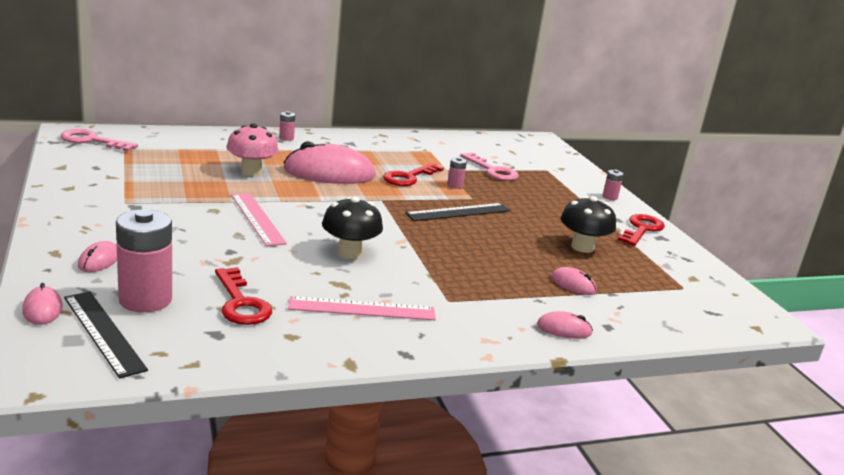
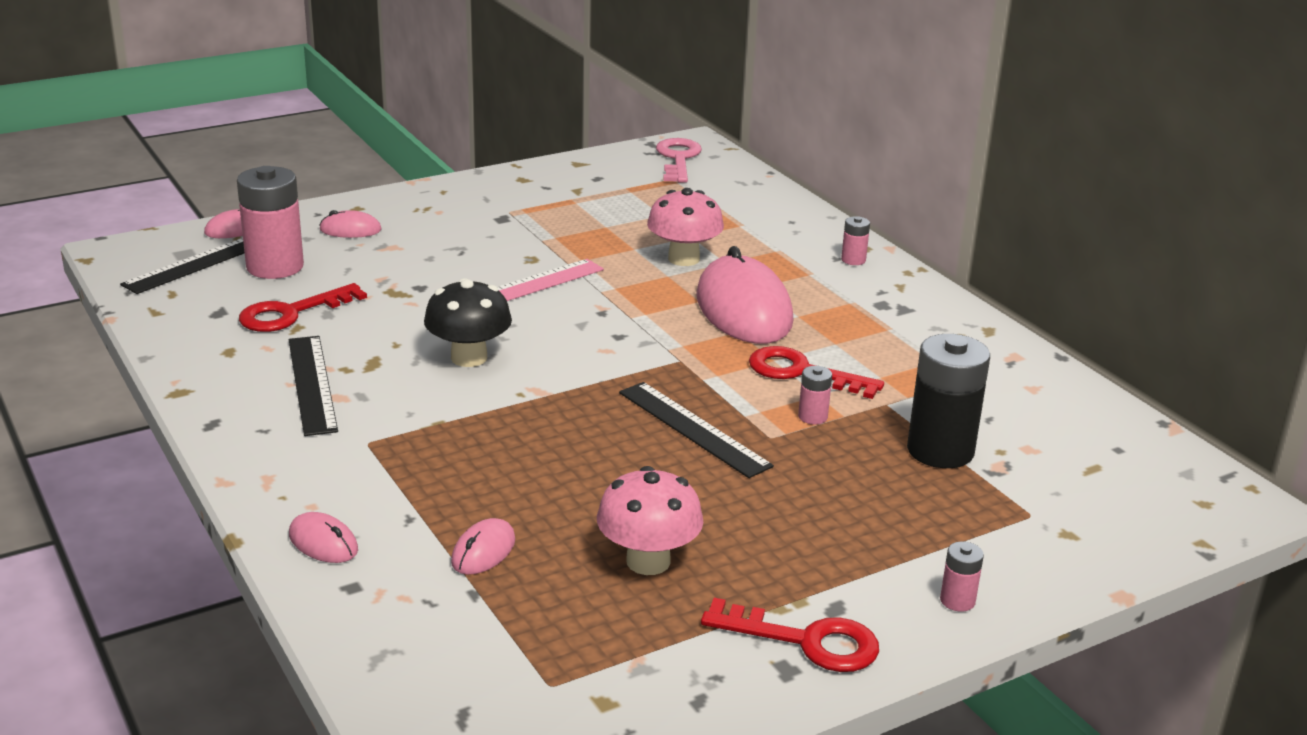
camera: 80 degrees right, 5 degrees up
pink ruler [288,296,436,320] -> black ruler [289,336,338,436]
pink key [460,152,519,181] -> black battery [907,334,990,468]
pink mouse [537,311,593,339] -> pink mouse turned 45 degrees counterclockwise [289,512,358,563]
black mushroom [561,196,616,253] -> pink mushroom [597,466,704,575]

